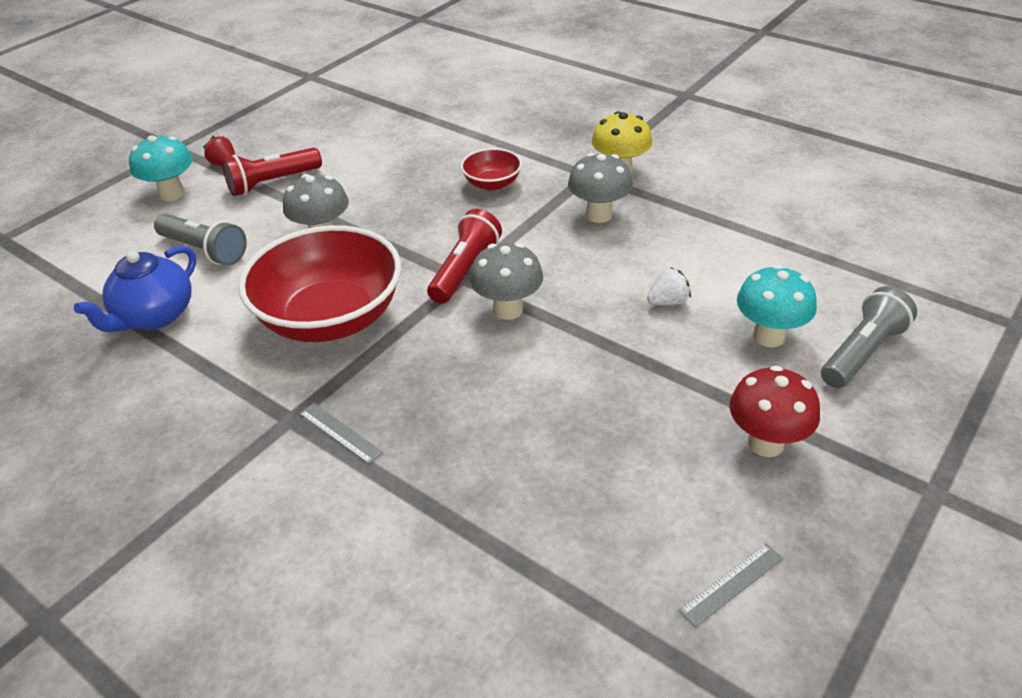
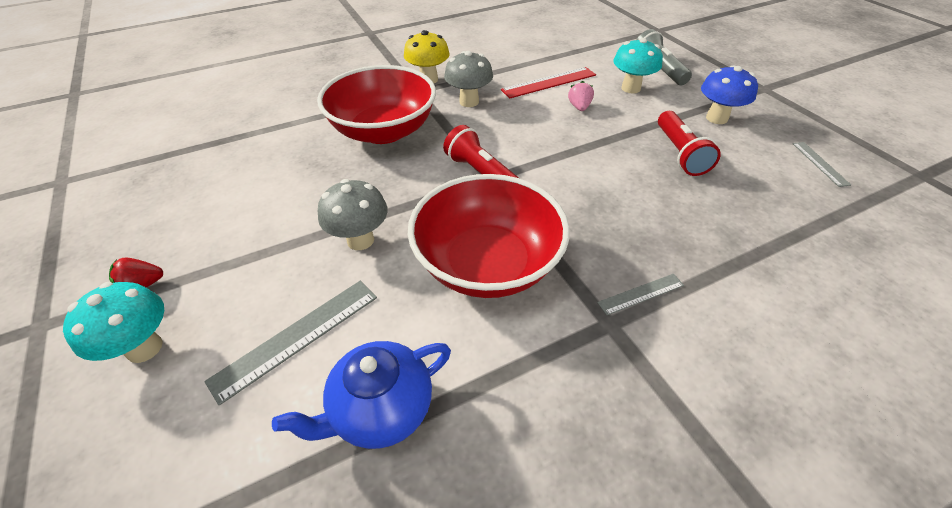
camera: 65 degrees left, 5 degrees up
blue teapot [74,246,196,332] -> blue teapot turned 90 degrees clockwise [272,341,451,449]
grey flashlight [154,214,247,266] -> grey ruler [204,281,377,405]
red flashlight [222,148,322,196] -> red flashlight moved to [658,111,721,176]
red bowl [460,148,522,191] -> red bowl [317,65,436,144], size x2.13
grey mushroom [470,243,543,320] -> none
white strawberry [647,267,691,305] -> pink strawberry [568,81,594,111]
red mushroom [729,366,820,457] -> blue mushroom [701,65,758,124]
none -> red ruler [501,67,596,99]

